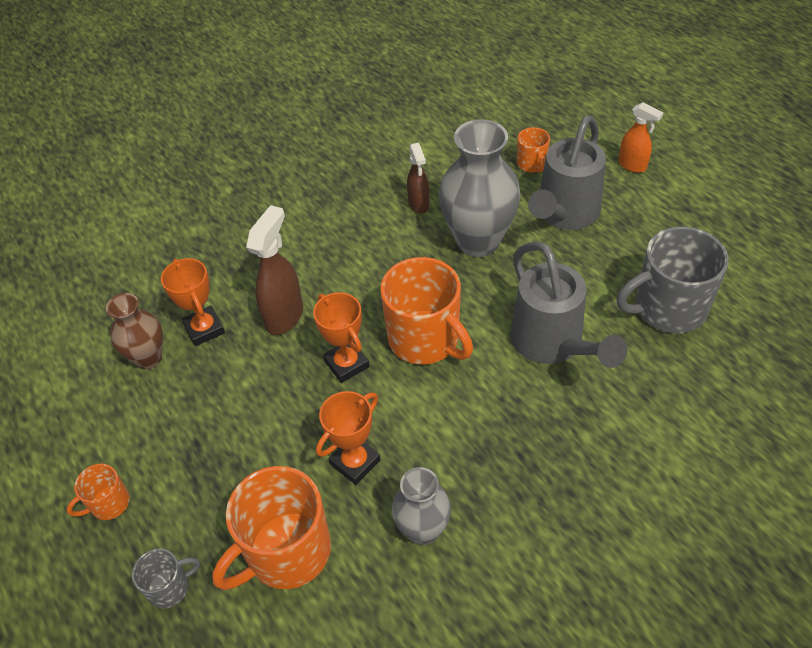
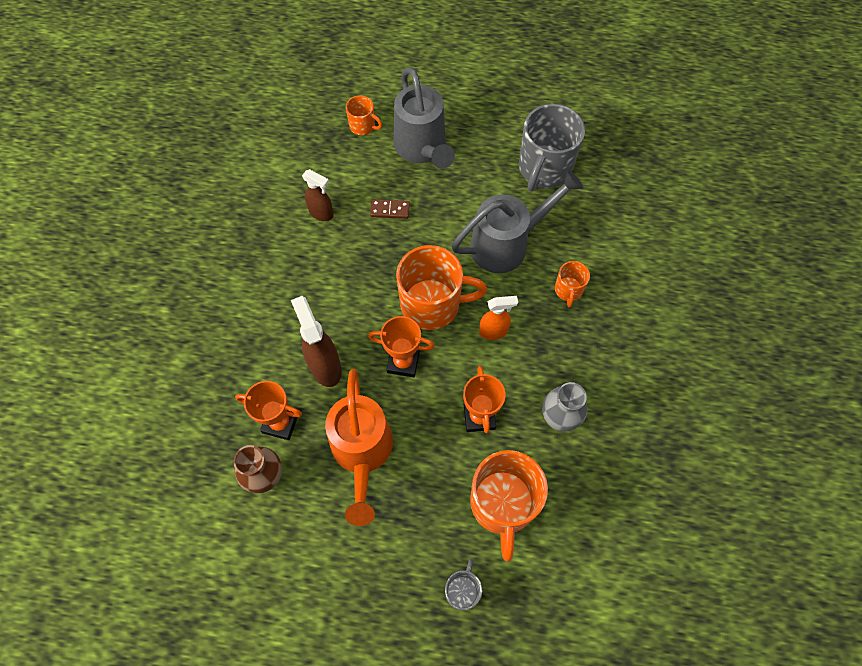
camera: 50 degrees left, 15 degrees up
orange mug [67,464,130,520] -> orange mug moved to [555,261,590,307]
grey vase [439,119,521,257] -> brown domino [370,199,410,219]
grey watering can [511,242,627,368] -> grey watering can turned 45 degrees counterclockwise [451,170,584,273]
orange spray bottle [618,102,663,173] -> orange spray bottle moved to [479,296,518,340]
none -> orange watering can [325,369,393,526]

